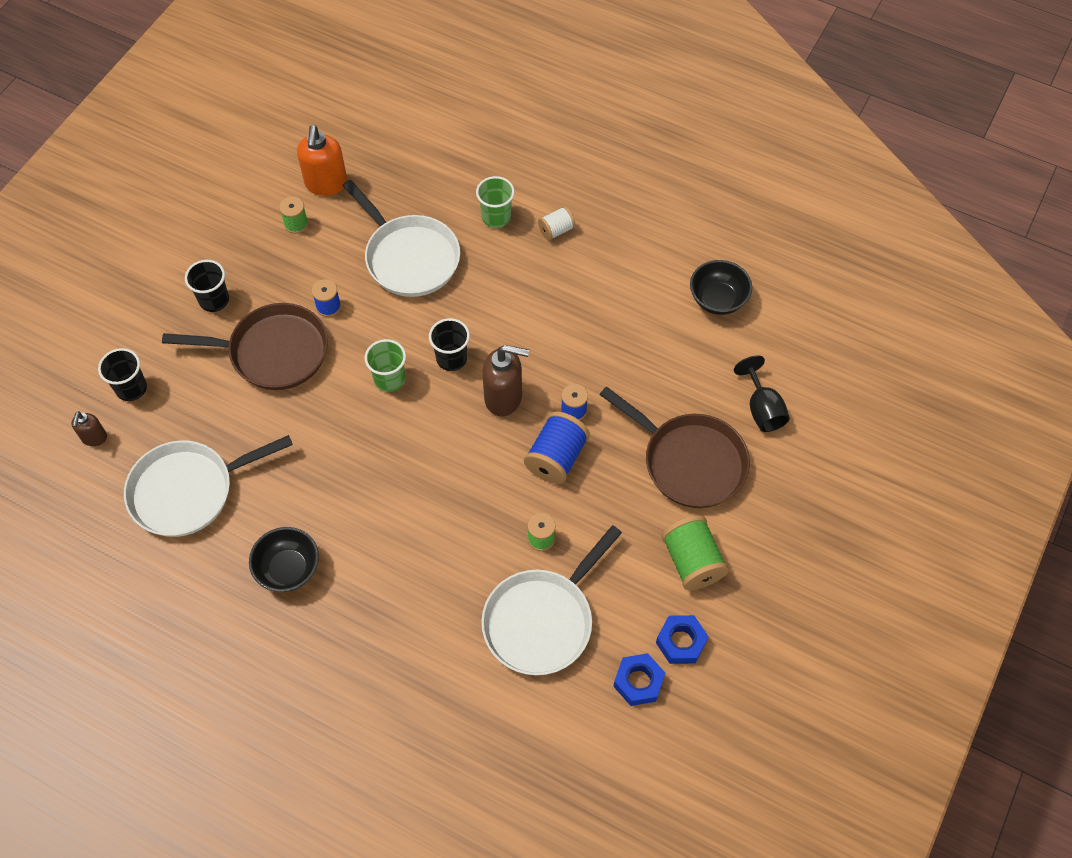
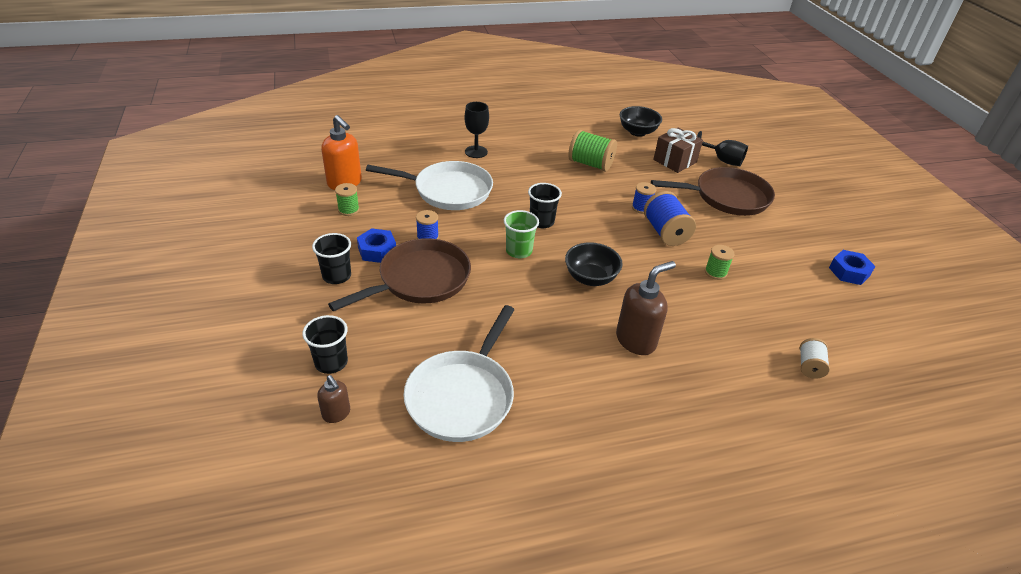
camera: 45 degrees left, 20 degrees down
black bowl [249,527,319,592] -> black bowl moved to [565,242,623,286]
green cup [476,176,515,228] -> black goblet [464,102,489,158]
white pan [481,525,622,675] -> none
brown soap dispenser [482,345,529,417] -> brown soap dispenser moved to [616,261,676,355]
white spool [538,206,576,241] -> white spool moved to [800,338,830,379]
blue nut [613,653,665,706] -> blue nut moved to [357,228,396,263]
green spool [661,515,729,590] -> green spool moved to [568,130,617,171]
none -> brown gift [653,127,703,173]

